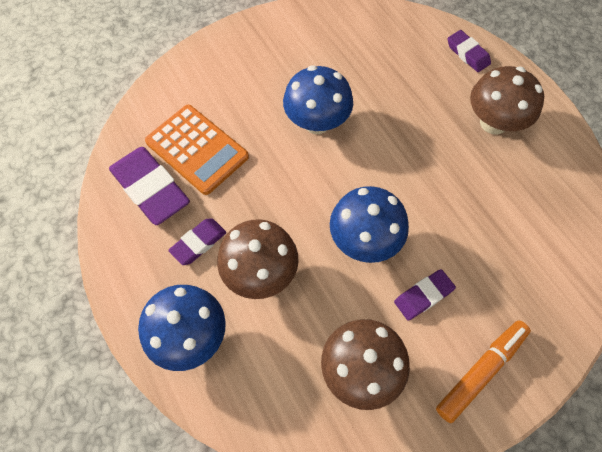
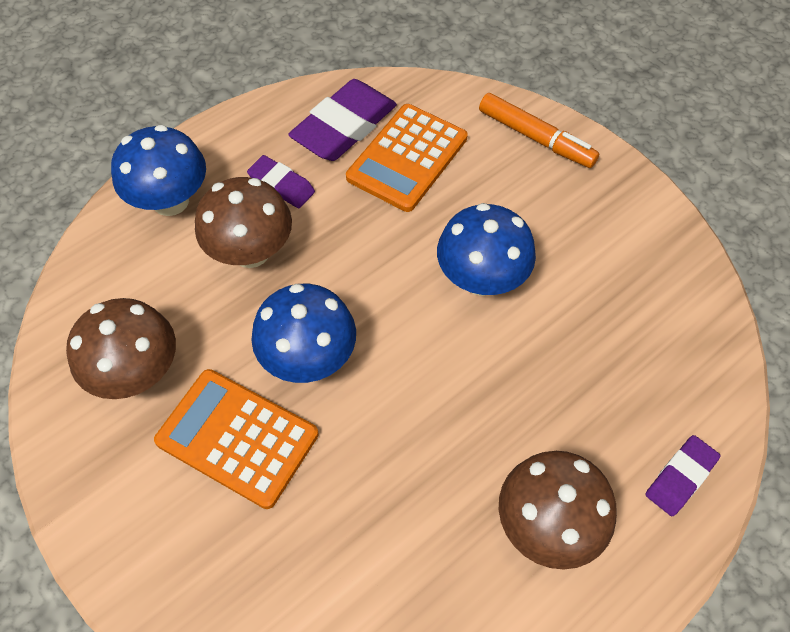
camera: 80 degrees right, 5 degrees down
purple eraser [394,269,456,321] -> orange calculator [154,369,318,509]
orange marker [436,321,531,423] -> orange marker moved to [479,93,599,168]

